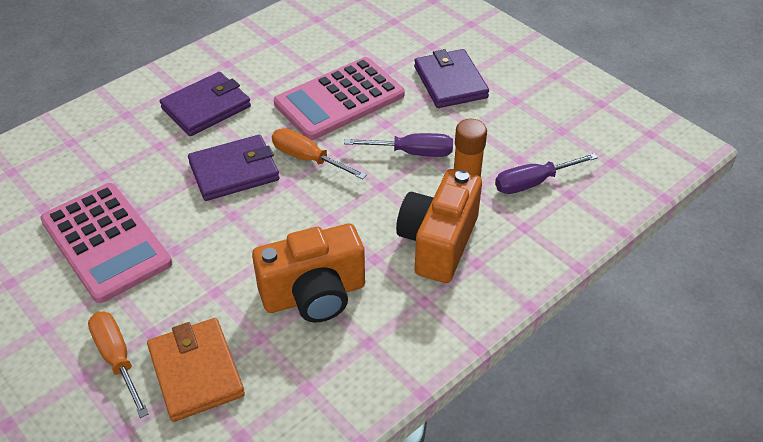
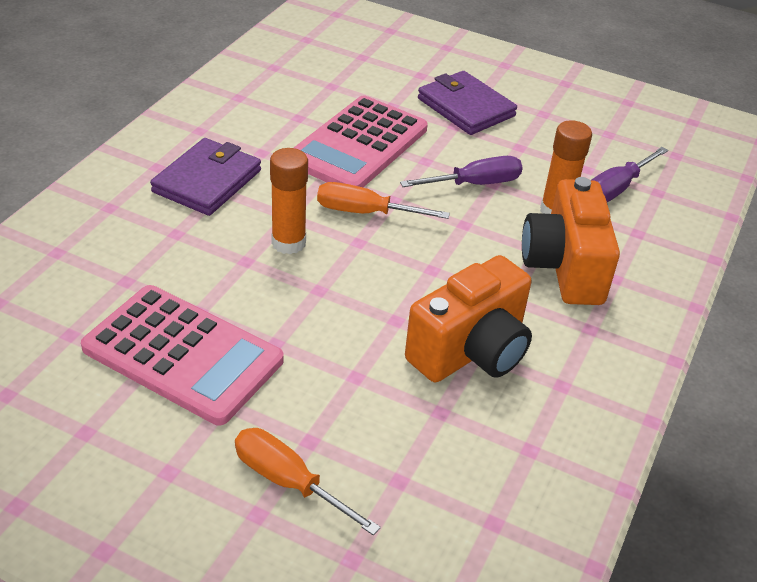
camera: 25 degrees left, 5 degrees down
orange wallet [147,318,245,422] -> none
purple wallet [188,135,280,201] -> orange glue stick [270,148,308,254]

